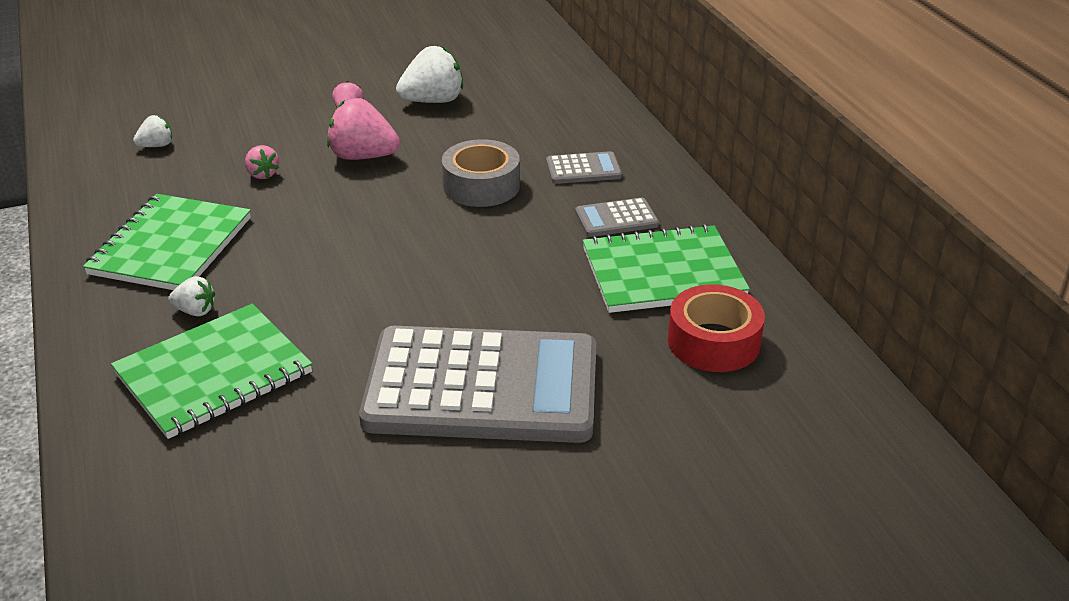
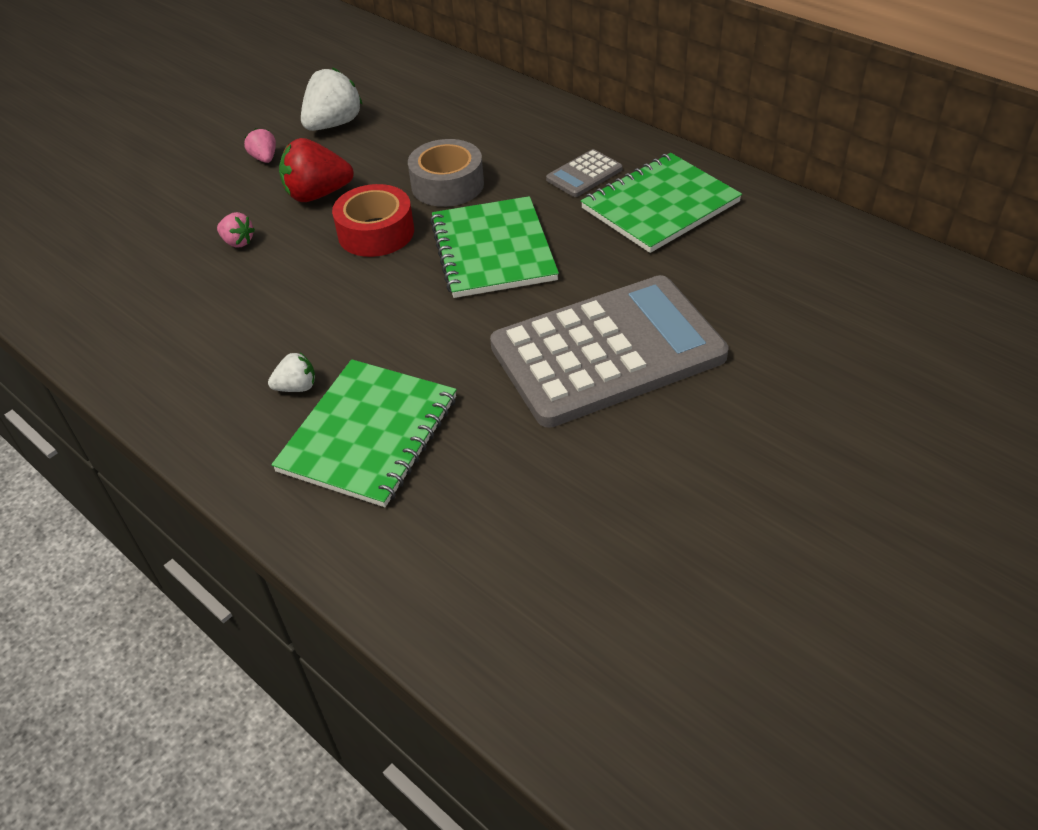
camera: 25 degrees left, 10 degrees up
green notebook [83,194,251,290] -> green notebook moved to [430,196,559,298]
white strawberry [133,115,172,147] -> none
pink strawberry [327,98,400,160] -> red strawberry [279,138,354,202]
grey calculator [546,151,622,184] -> none
red tape [668,284,765,372] -> red tape moved to [332,184,414,257]

